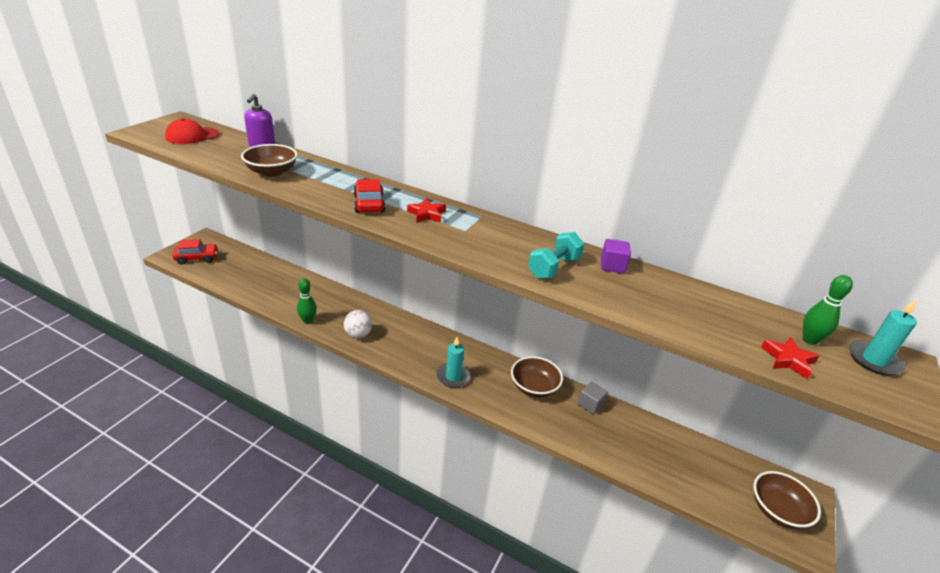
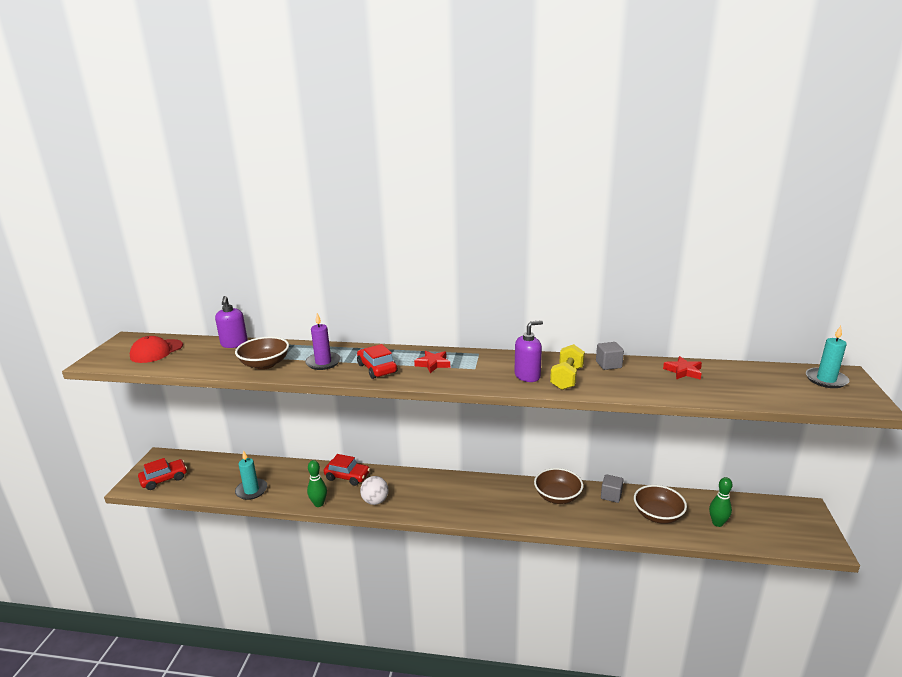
camera: 15 degrees left, 10 degrees down
turquoise candle [436,337,471,388] -> turquoise candle moved to [235,450,267,500]
turquoise dumbbell [528,232,585,279] -> yellow dumbbell [550,344,585,390]
purple cube [601,239,631,274] -> grey cube [596,342,624,370]
brown bowl [754,471,821,529] -> brown bowl moved to [634,485,687,524]
red star [761,337,819,379] -> red star moved to [663,356,702,380]
green bowling pin [803,275,853,345] -> green bowling pin moved to [709,477,732,527]
none -> purple candle [305,313,341,370]
none -> red car [324,454,370,486]
none -> purple soap dispenser [514,320,543,382]

